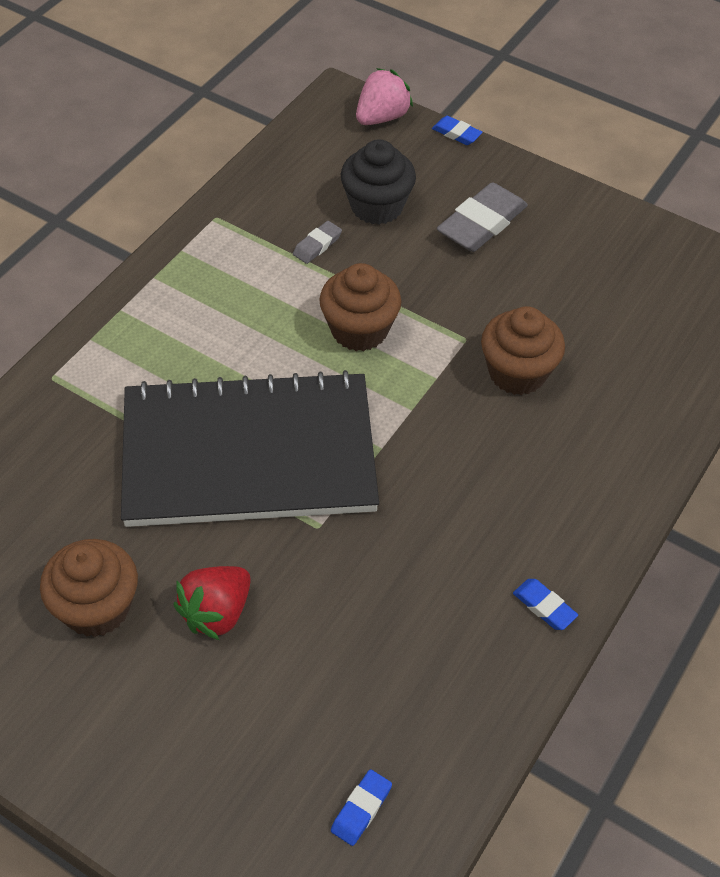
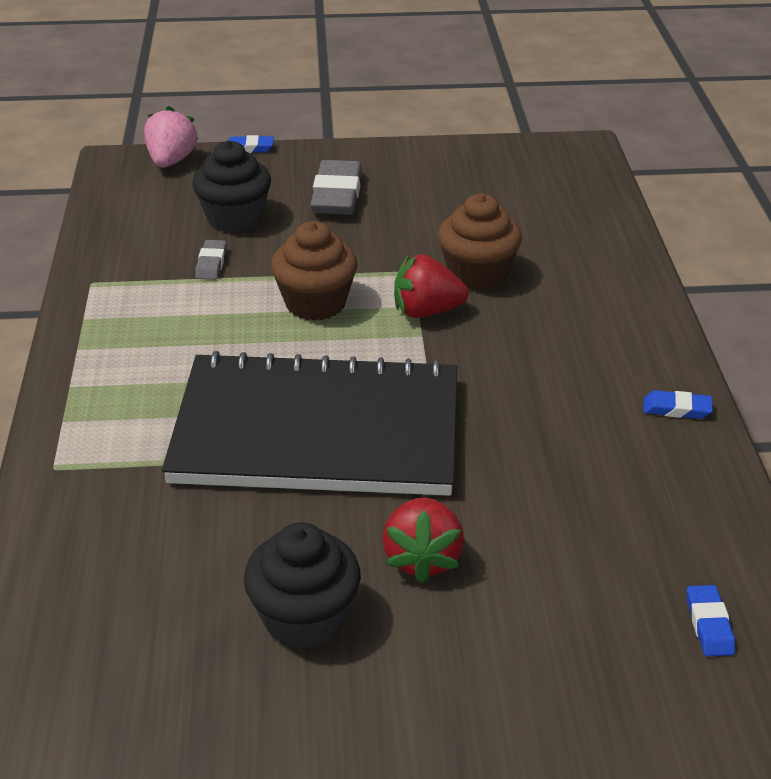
camera: 35 degrees left, 15 degrees down
brown cupcake [40,539,138,637] -> black cupcake [244,522,361,649]
black notebook [121,370,379,527] -> black notebook turned 45 degrees clockwise [162,351,457,496]
none -> red strawberry [394,254,469,318]

